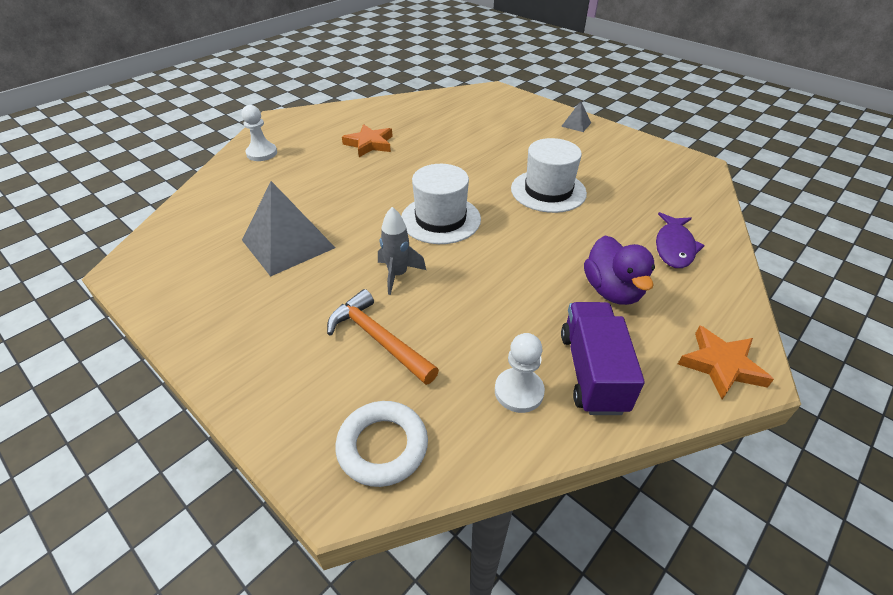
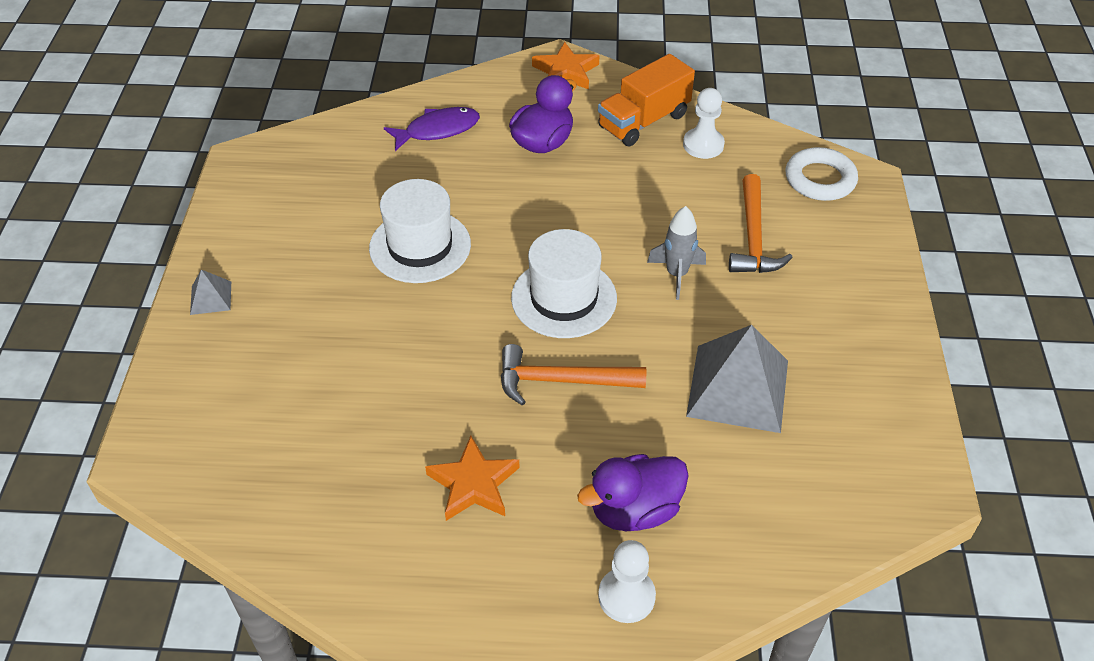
camera: 130 degrees left, 5 degrees up
purple truck [561,302,645,415] -> orange truck [598,54,695,146]
none -> orange hammer [501,344,646,406]
none -> purple duck [577,454,689,531]

